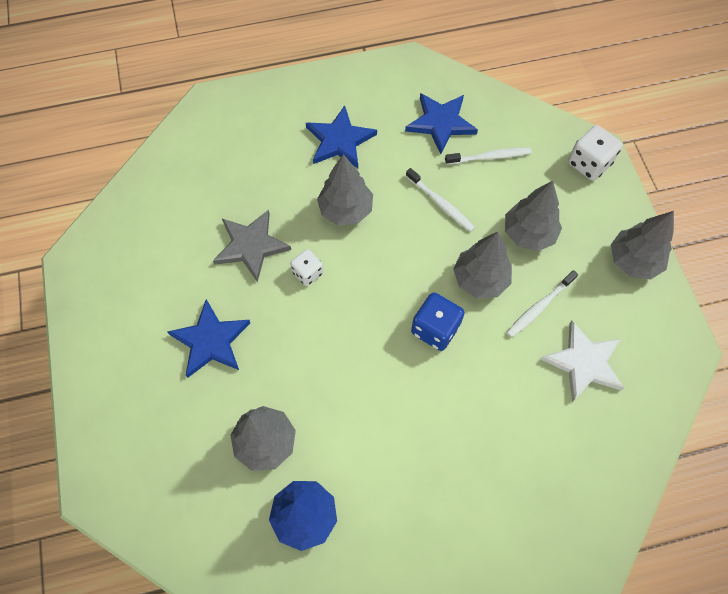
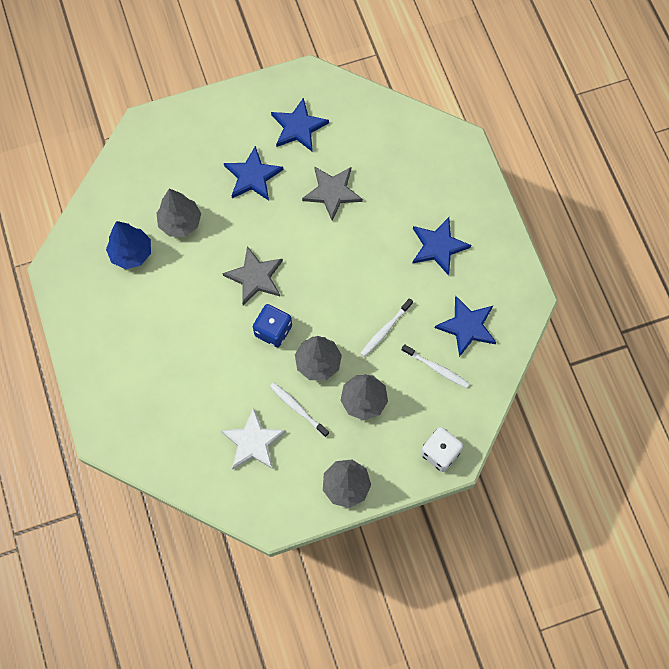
camera: 85 degrees right, 5 degrees up
white dice [290,249,323,286] -> none
grey tree [317,154,373,225] -> none
white toothbrush [445,148,532,165] -> white toothbrush turned 45 degrees counterclockwise [401,344,470,388]
none -> grey star [222,246,283,305]
none -> blue star [271,97,329,152]

